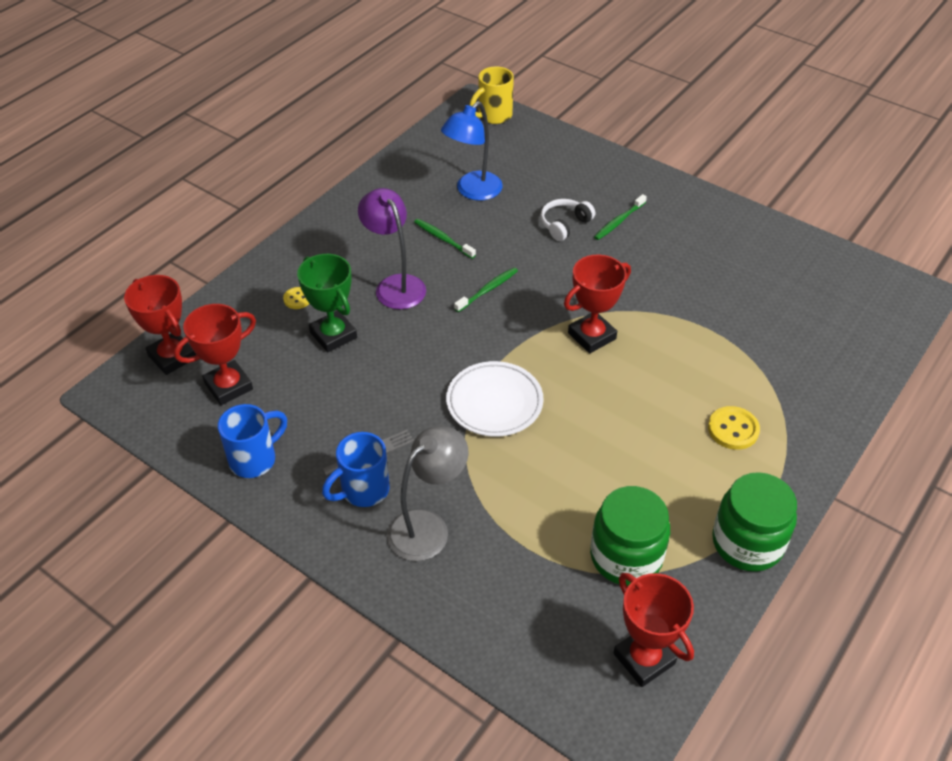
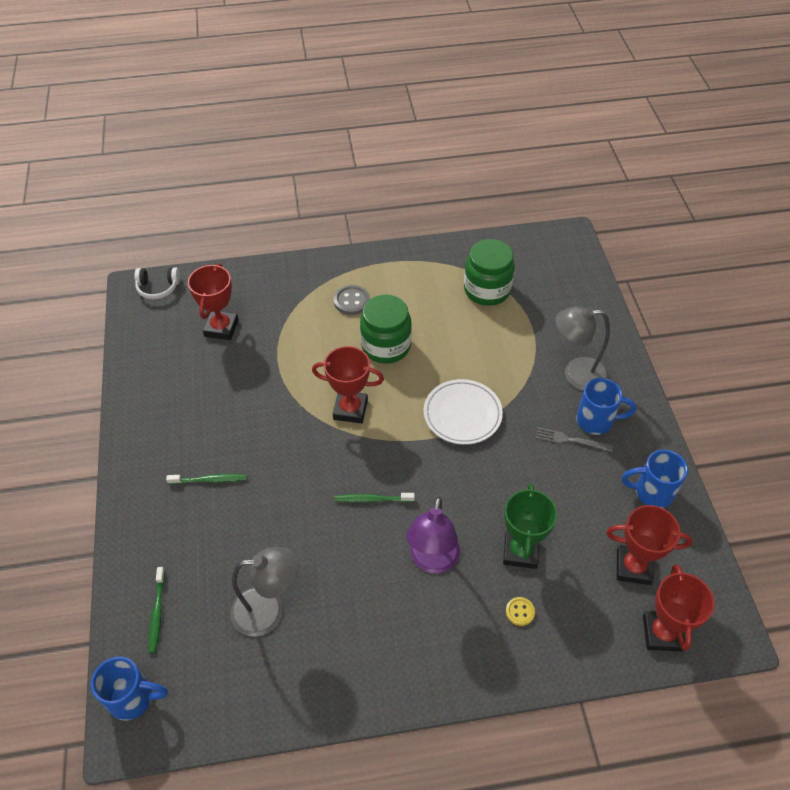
camera: 135 degrees left, 5 degrees up
green toothbrush [414,219,476,259] -> green toothbrush moved to [149,567,165,653]
blue lamp [441,101,503,201] -> grey lamp [230,547,299,637]
yellow mug [470,66,514,124] -> blue mug [91,657,168,721]
white headphones [540,199,595,241] -> white headphones moved to [134,267,180,300]
red trophy [613,573,694,687] -> red trophy moved to [188,263,239,340]
yellow button [708,406,760,450] -> grey button [334,285,370,315]
green jar [712,472,797,572] -> green jar moved to [360,294,412,364]

